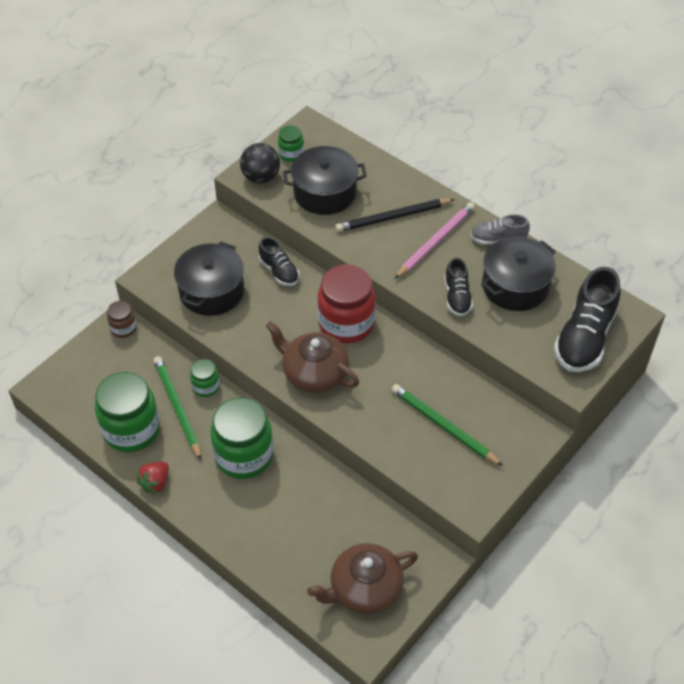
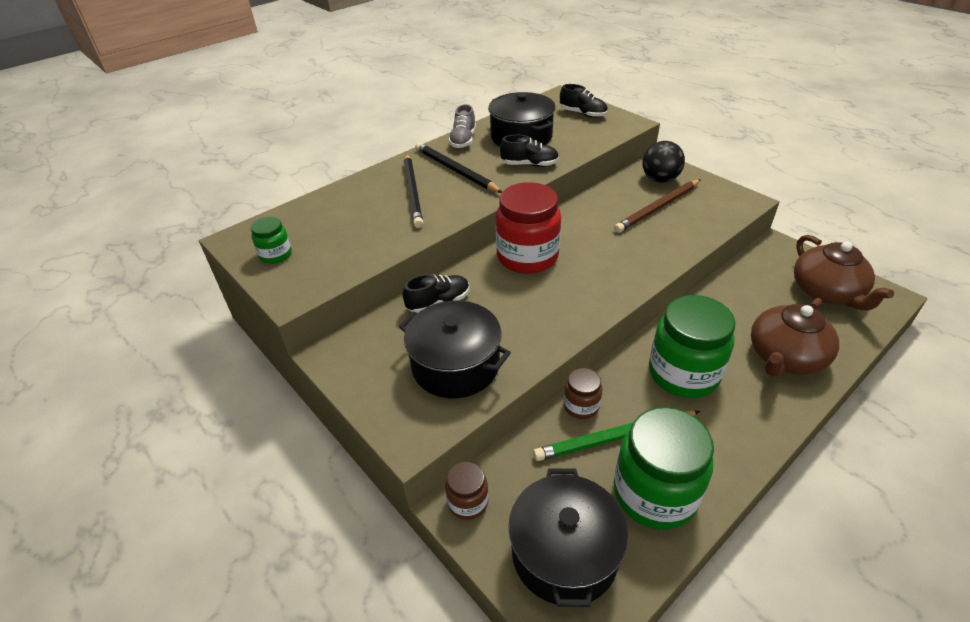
camera: 80 degrees left, 10 degrees down
red strawberry [136,462,169,494] -> none
green jar [190,359,220,397] -> brown jar [564,368,602,419]
black ball [240,143,280,184] -> black ball moved to [643,141,685,183]
brown teapot [266,321,359,393] -> brown teapot moved to [751,298,839,376]
black pot [283,146,367,215] -> black pot moved to [508,468,628,607]
green pencil [392,384,503,466] -> brown pencil [614,179,701,233]
pink pencil [395,202,475,279] -> black pencil [415,142,502,193]
black shoe [554,267,621,372] -> black shoe [560,84,608,118], size x0.55

